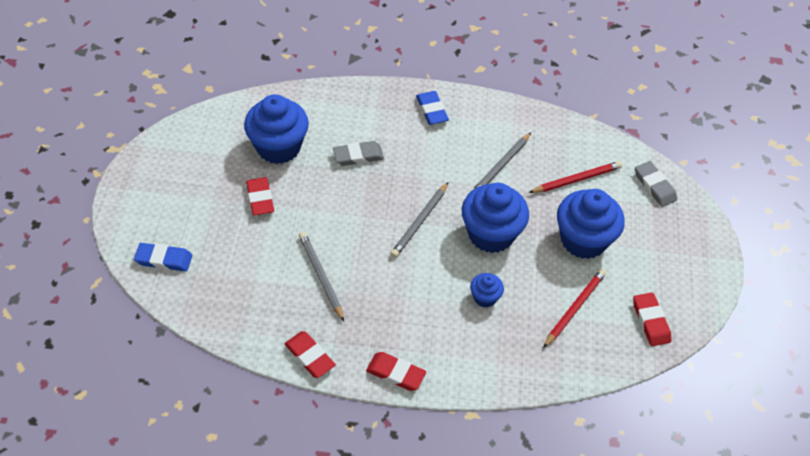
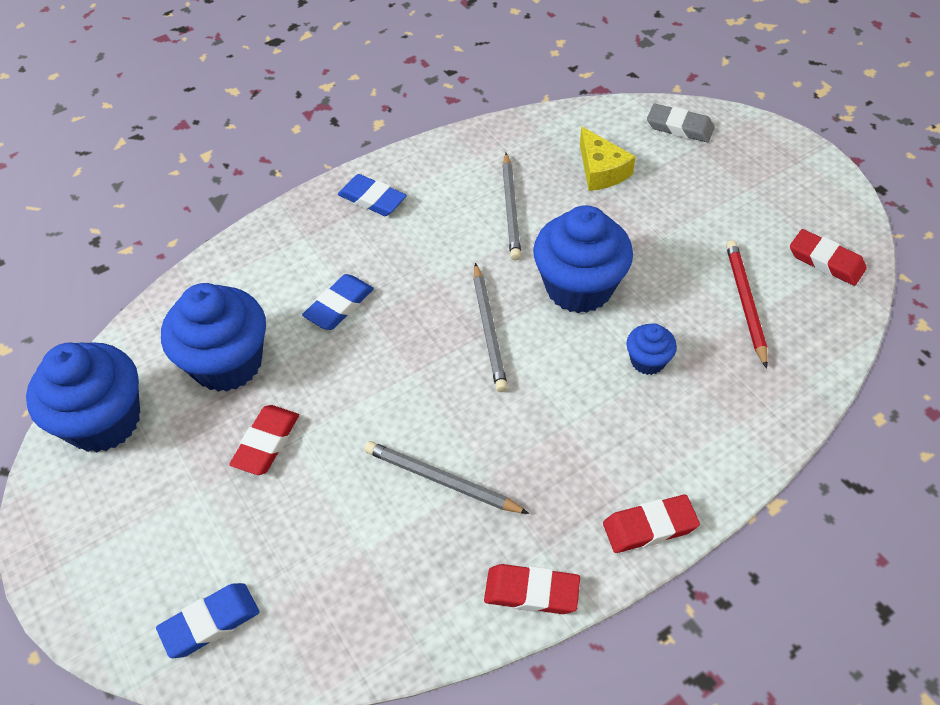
camera: 35 degrees left, 0 degrees up
red eraser [246,177,274,215] -> red eraser turned 75 degrees clockwise [229,405,299,475]
grey eraser [333,141,384,166] -> blue eraser [302,274,374,330]
red pencil [529,161,622,193] -> yellow cheese [580,126,636,191]
blue cupcake [557,189,625,259] -> blue cupcake moved to [26,342,140,453]

